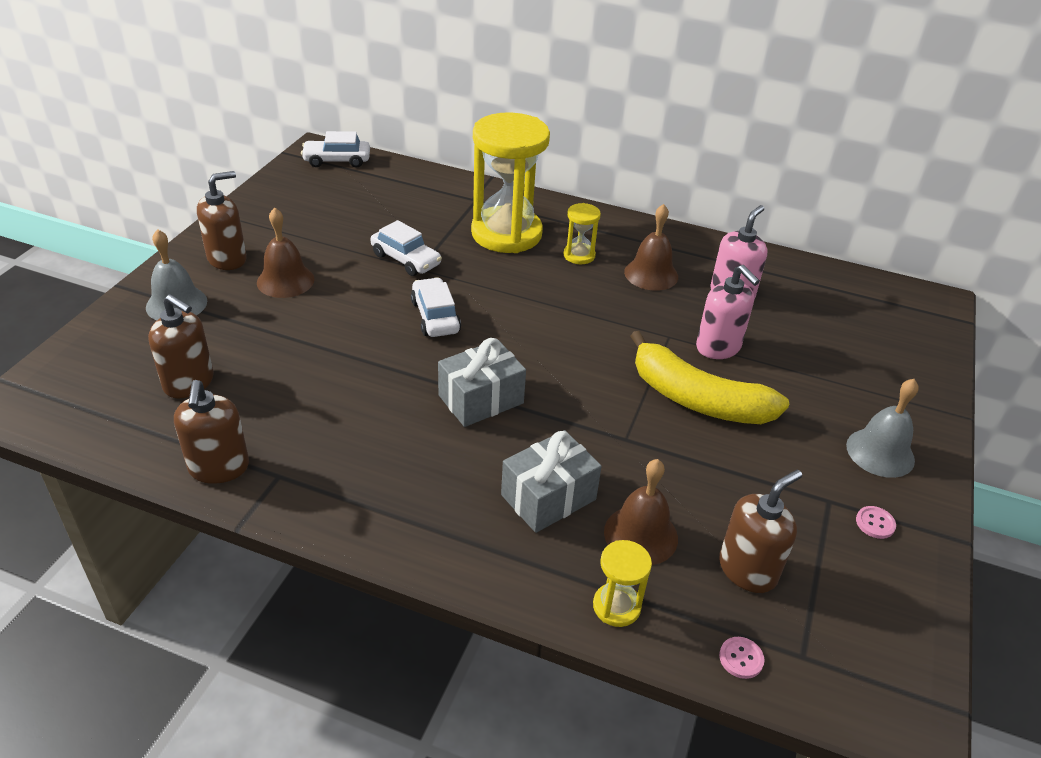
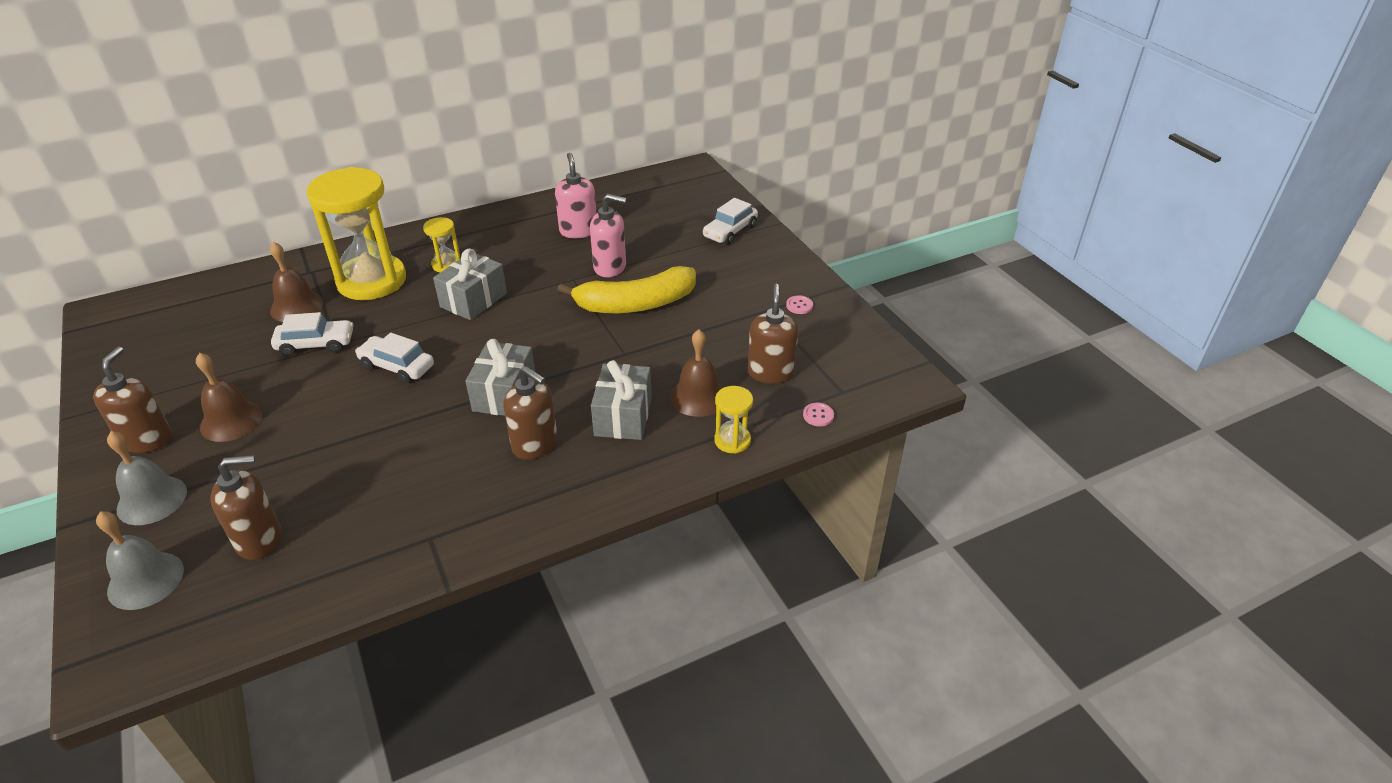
camera: 45 degrees left, 0 degrees up
brown soap dispenser [174,380,249,484] -> brown soap dispenser moved to [503,366,557,460]
white car [301,131,370,168] -> white car moved to [703,198,758,245]
brown bell [624,204,678,291] -> brown bell moved to [270,242,324,322]
grey bell [846,379,919,478] -> grey bell moved to [96,511,184,610]
none -> grey gift [433,248,507,320]

